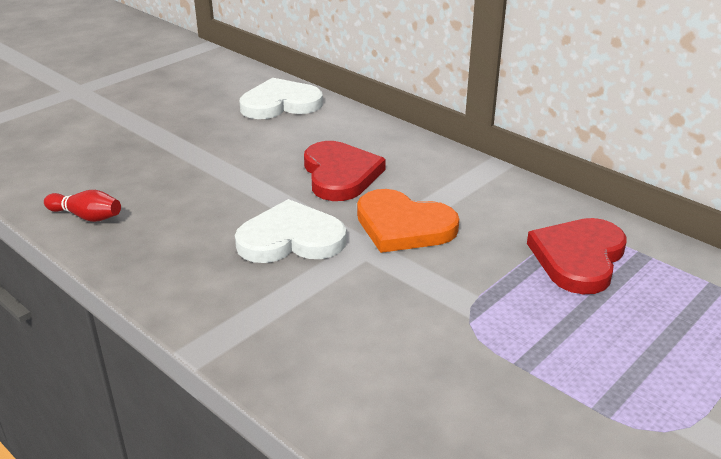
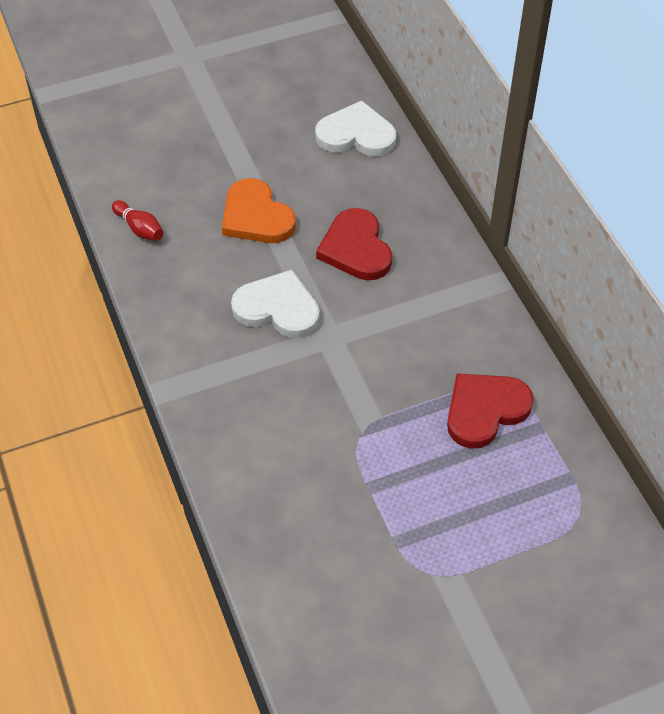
camera: 25 degrees right, 20 degrees up
red heart [304,141,386,201] -> red heart turned 150 degrees clockwise [316,208,392,280]
orange heart [357,189,459,253] -> orange heart moved to [222,178,296,243]

